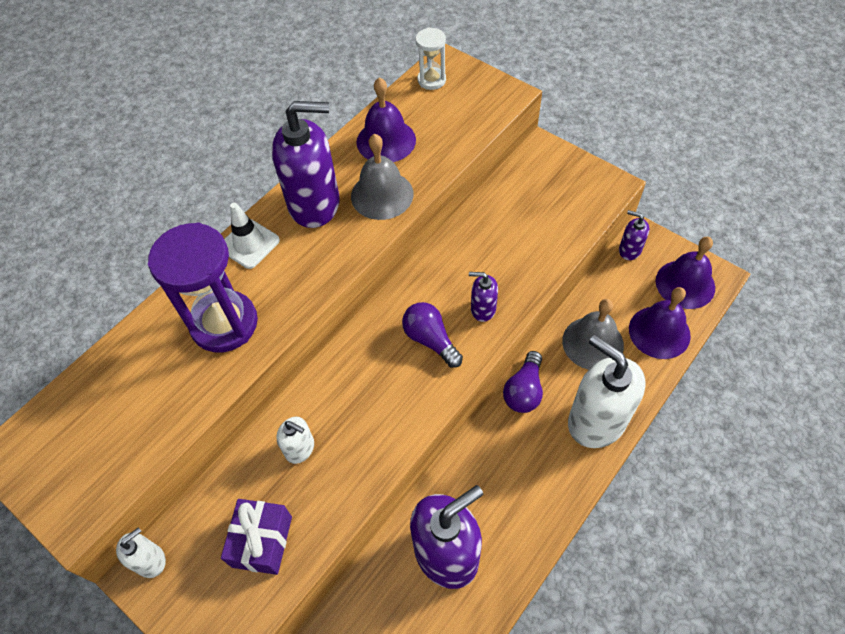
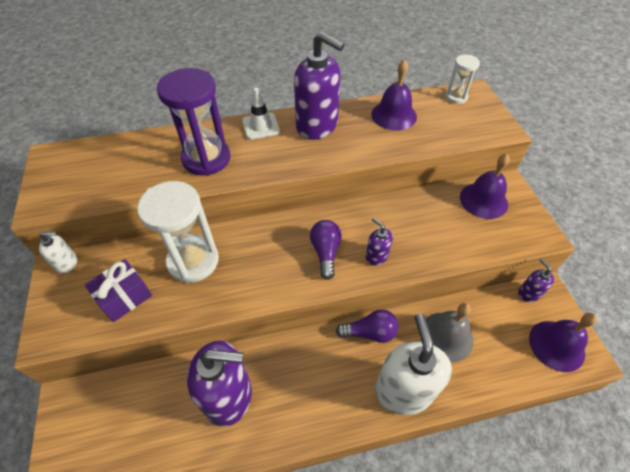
camera: 35 degrees right, 5 degrees down
white soap dispenser [276,417,314,464] -> white hourglass [137,181,219,283]
grey bell [351,134,414,220] -> none
purple light bulb [503,351,543,413] -> purple light bulb turned 150 degrees counterclockwise [336,309,398,343]
purple bell [629,287,691,359] -> purple bell moved to [460,154,510,219]

